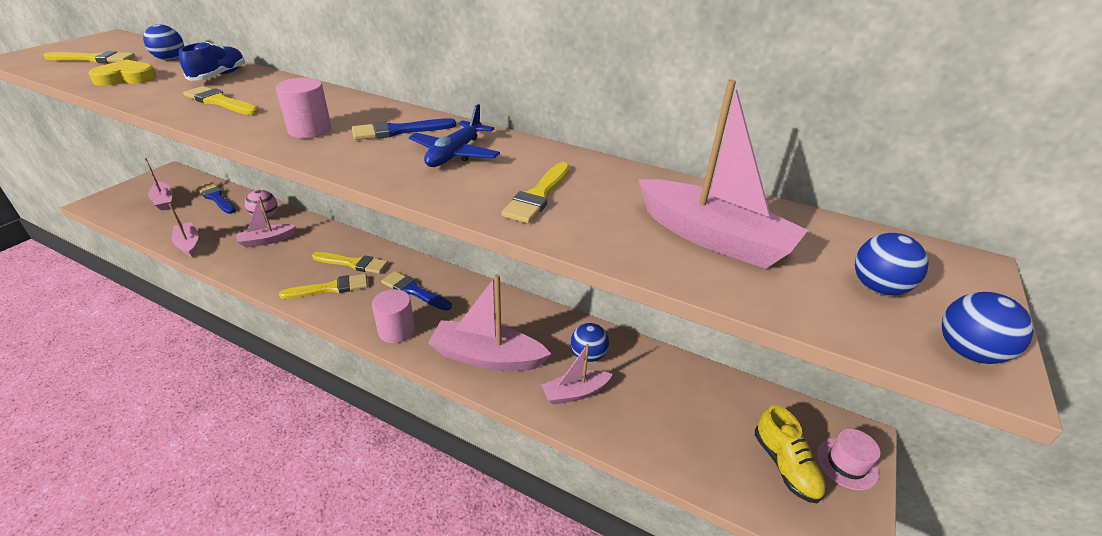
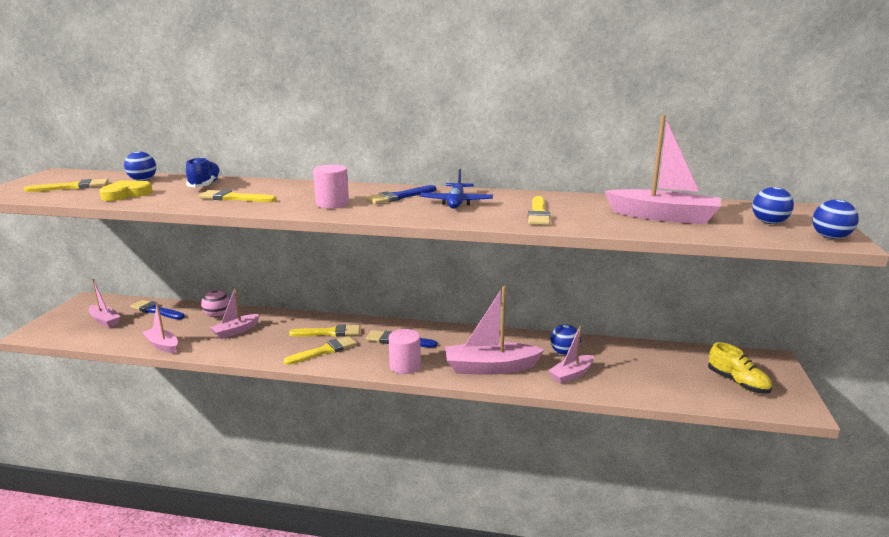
camera: 15 degrees left, 15 degrees down
pink hat [817,429,880,491] -> none

